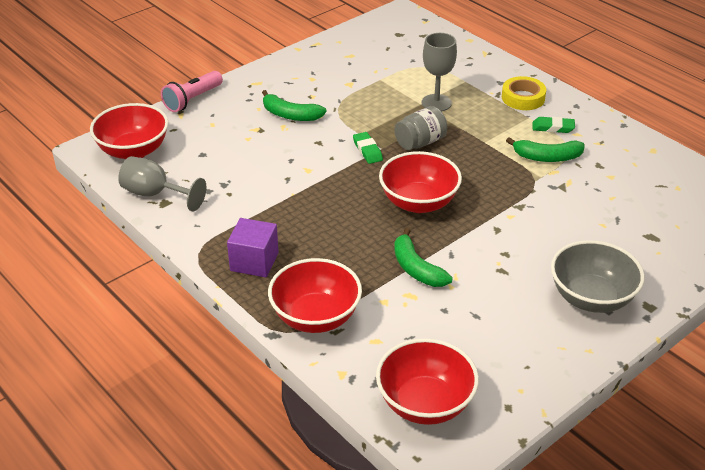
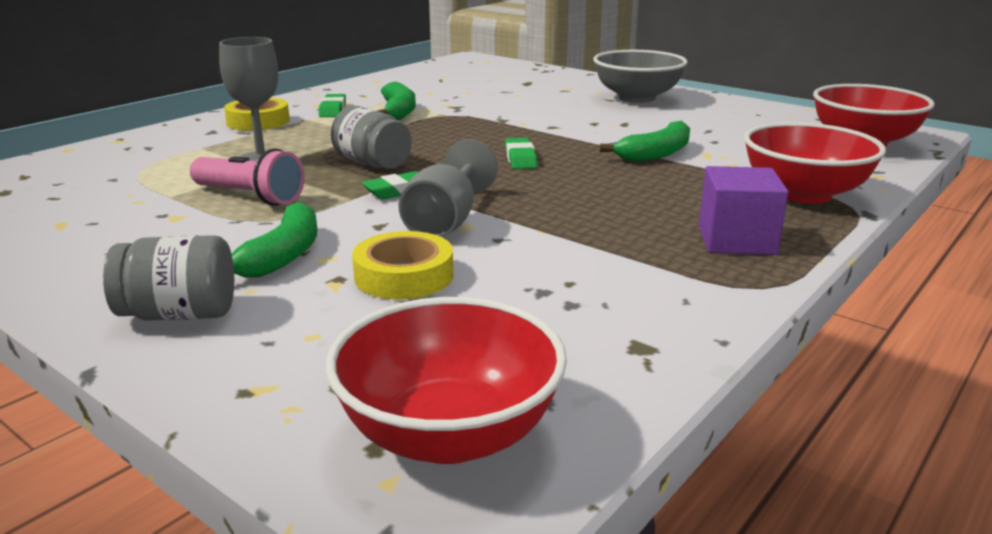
camera: 100 degrees left, 15 degrees down
grey goblet [118,156,206,211] -> grey goblet moved to [398,139,498,237]
pink flashlight [161,71,223,112] -> pink flashlight moved to [190,149,305,206]
red bowl [379,151,462,213] -> green eraser [505,138,537,169]
none -> grey jar [103,235,234,321]
none -> yellow tape [352,231,453,299]

